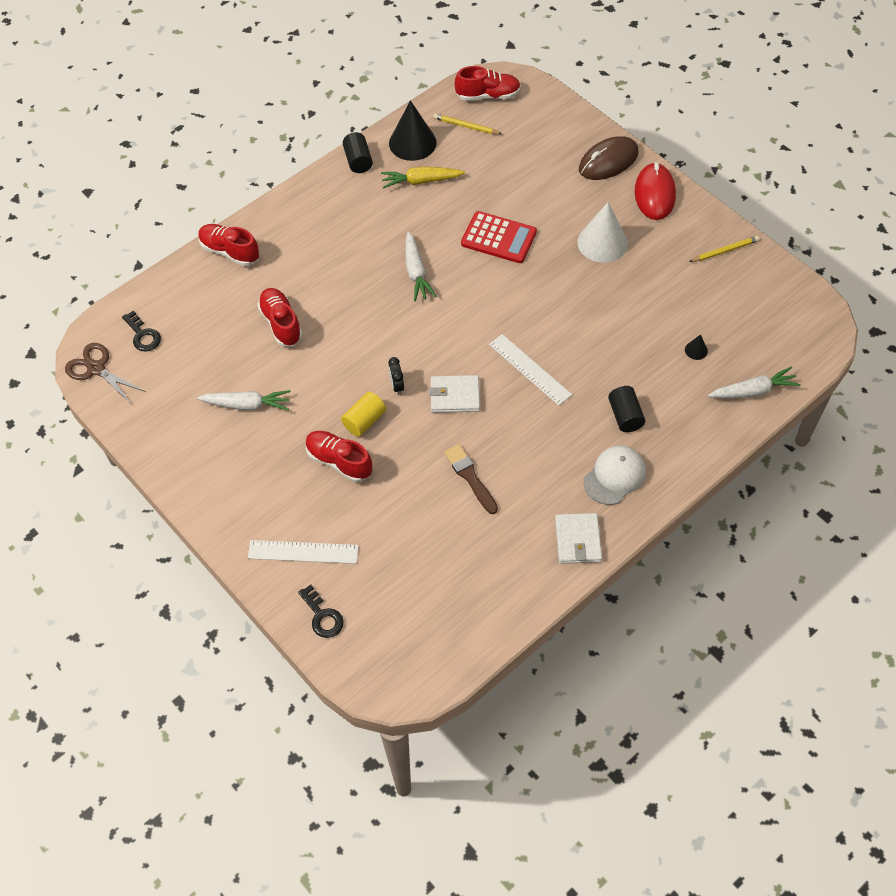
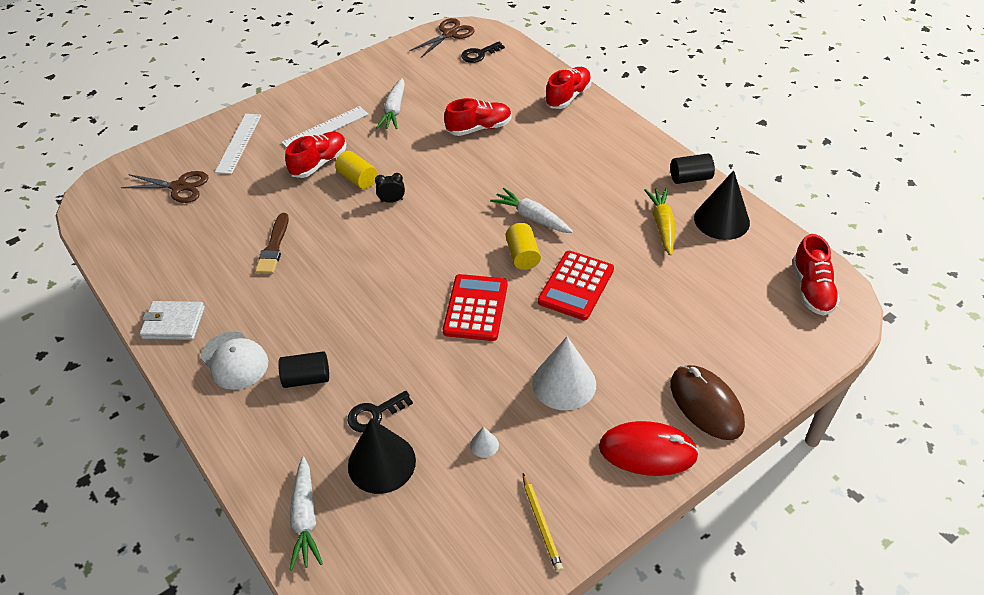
camera: 95 degrees right, 10 degrees down
black key [298,585,344,638] -> black key moved to [348,391,413,433]
white carrot [405,232,437,301] -> white carrot turned 45 degrees clockwise [490,188,573,233]
white wallet [429,375,480,413] -> none
yellow pencil [433,114,502,134] -> none
brown brush [444,444,498,514] -> brown brush turned 120 degrees clockwise [255,213,289,274]
white ruler [489,334,572,406] -> white ruler moved to [281,106,369,148]
black cone [685,334,708,360] -> black cone [348,418,416,494], size x2.33
none -> brown scissors [121,171,208,203]
none -> red calculator [443,274,508,341]
none -> white cone [470,427,499,458]
none -> yellow cylinder [506,223,541,270]

